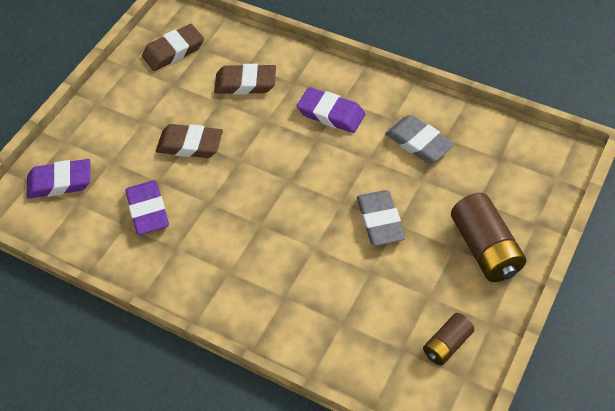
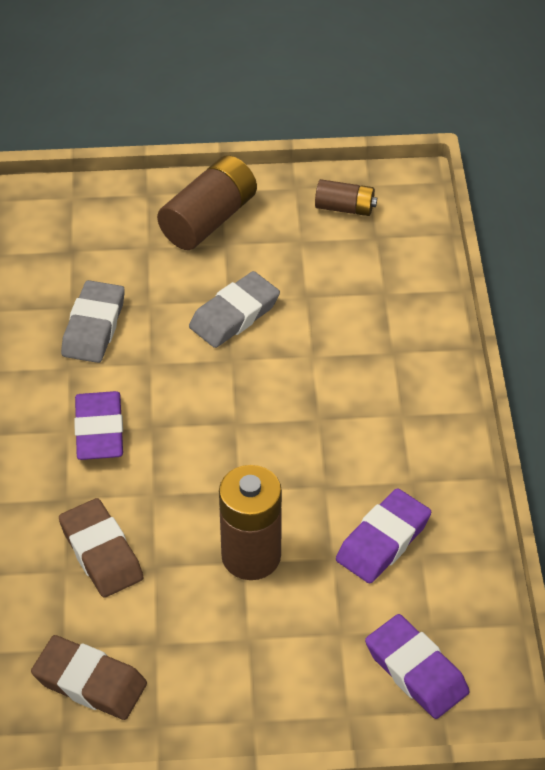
camera: 125 degrees left, 5 degrees down
brown eraser [156,124,223,158] -> brown battery [219,465,282,580]

